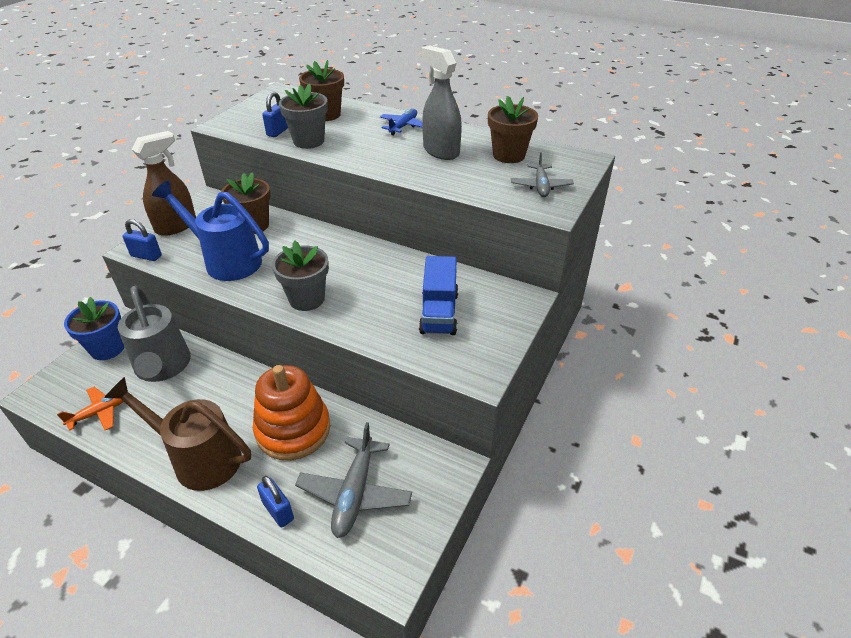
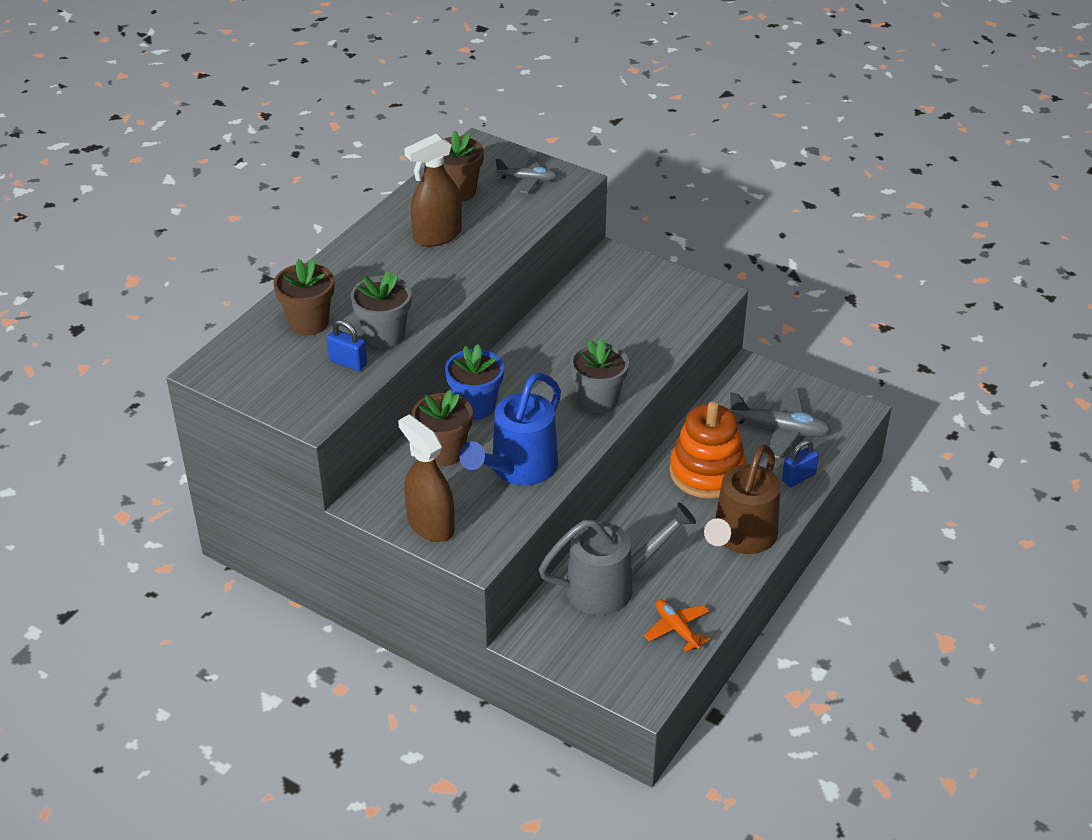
camera: 85 degrees left, 0 degrees up
blue flower pot [64,297,124,360] -> blue flower pot moved to [445,344,504,420]
blue padlock [122,219,162,261] -> none
blue plane [380,109,423,135] -> none
blue truck [419,256,458,335] -> none
grey spray bottle [421,45,462,160] -> brown spray bottle [404,134,462,247]

